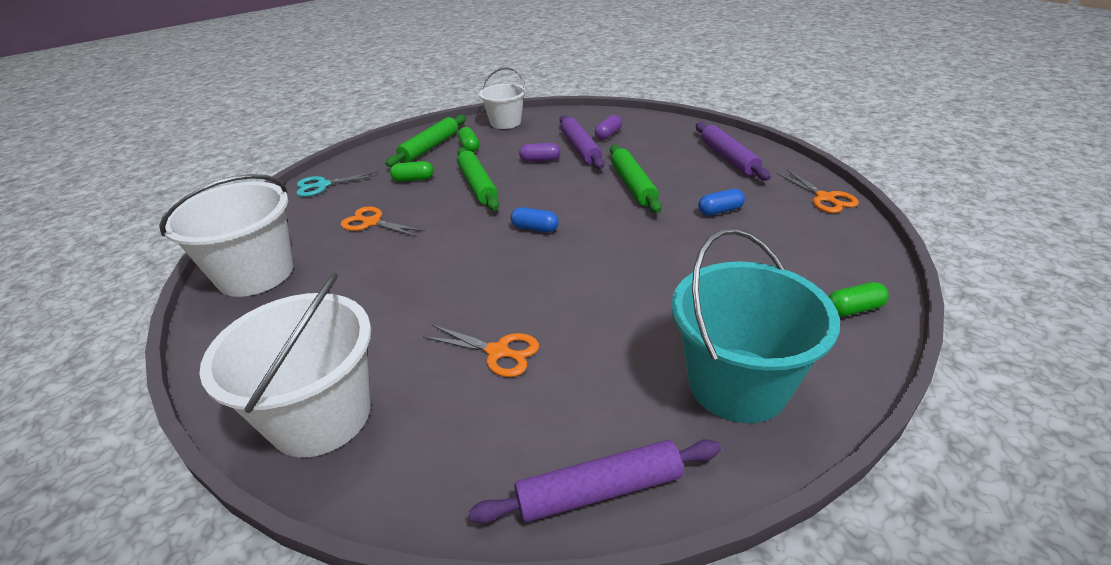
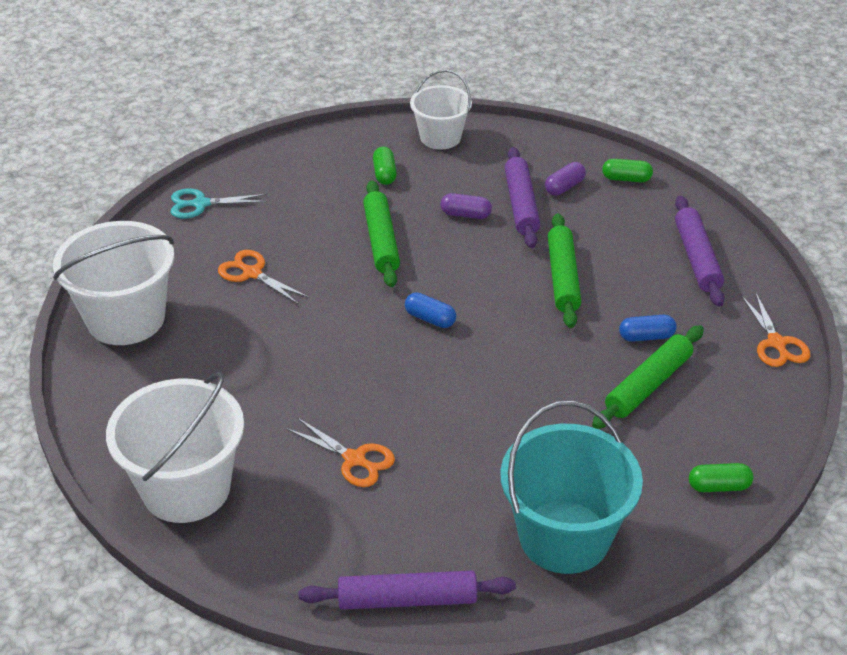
camera: 10 degrees right, 5 degrees up
green rolling pin [385,115,466,167] -> green rolling pin moved to [592,325,704,429]
green capsule [390,161,433,182] -> green capsule moved to [602,159,653,182]

